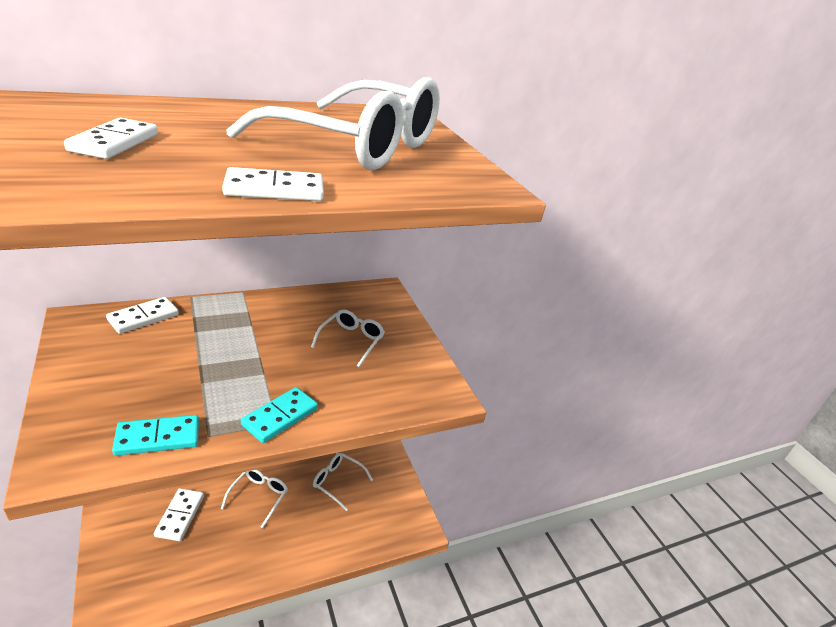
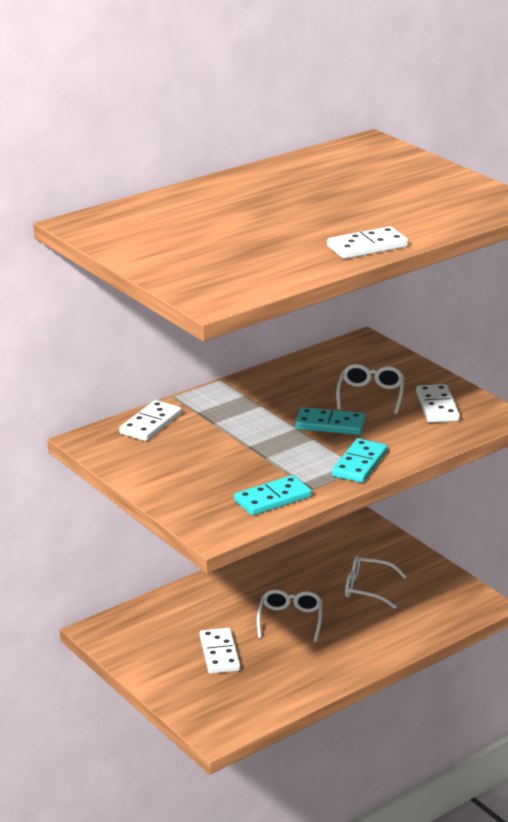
camera: 10 degrees left, 5 degrees down
white domino [64,118,158,159] -> white domino moved to [416,384,460,423]
white glasses [226,77,440,170] -> none
none -> turquoise domino [295,407,365,435]

